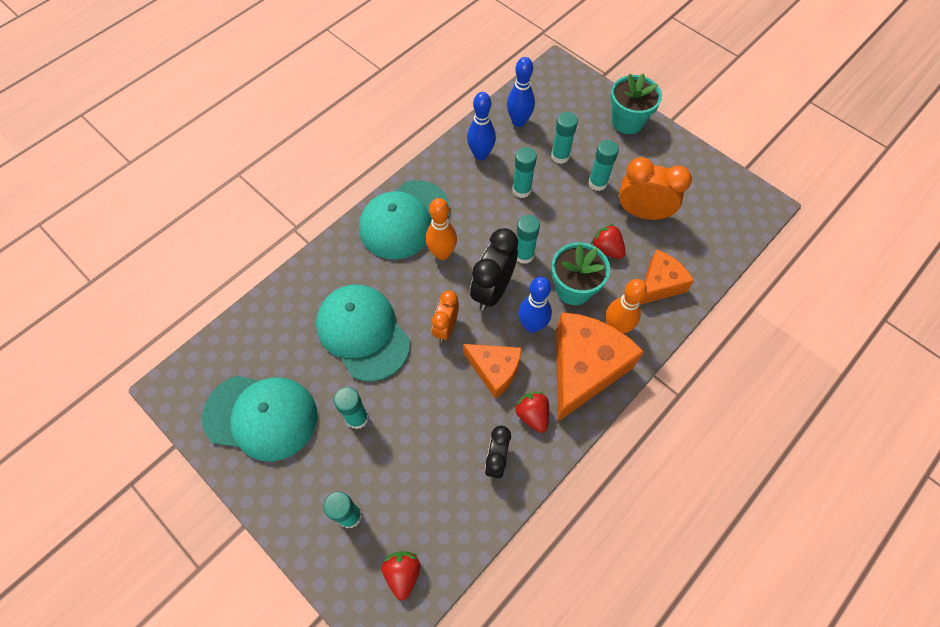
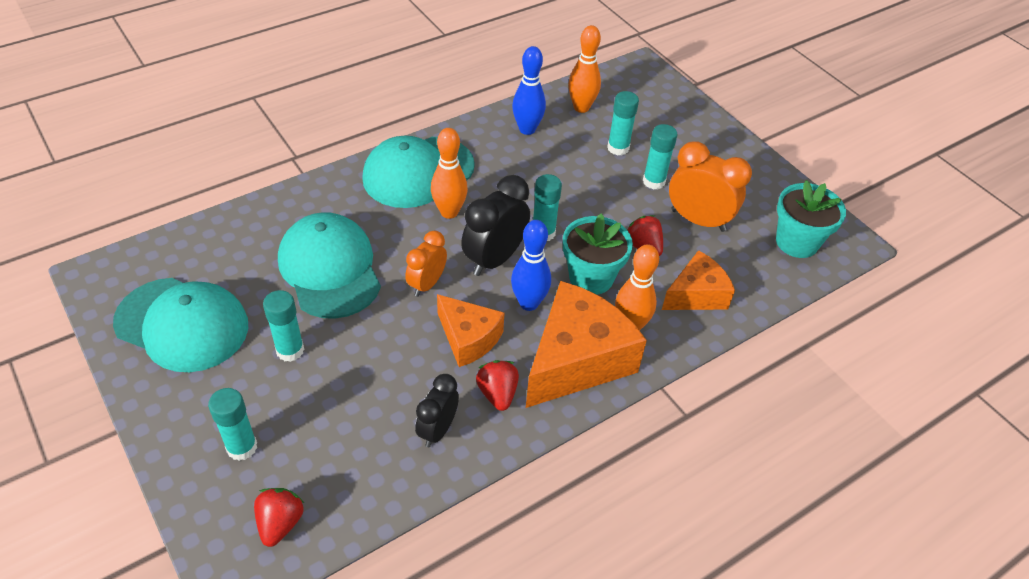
camera: 10 degrees right, 15 degrees down
blue bowling pin [507,57,535,127] -> orange bowling pin [568,25,601,113]
turquoise glue stick [512,147,537,198] -> none
turquoise flower pot [610,73,662,134] -> turquoise flower pot moved to [776,180,846,258]

